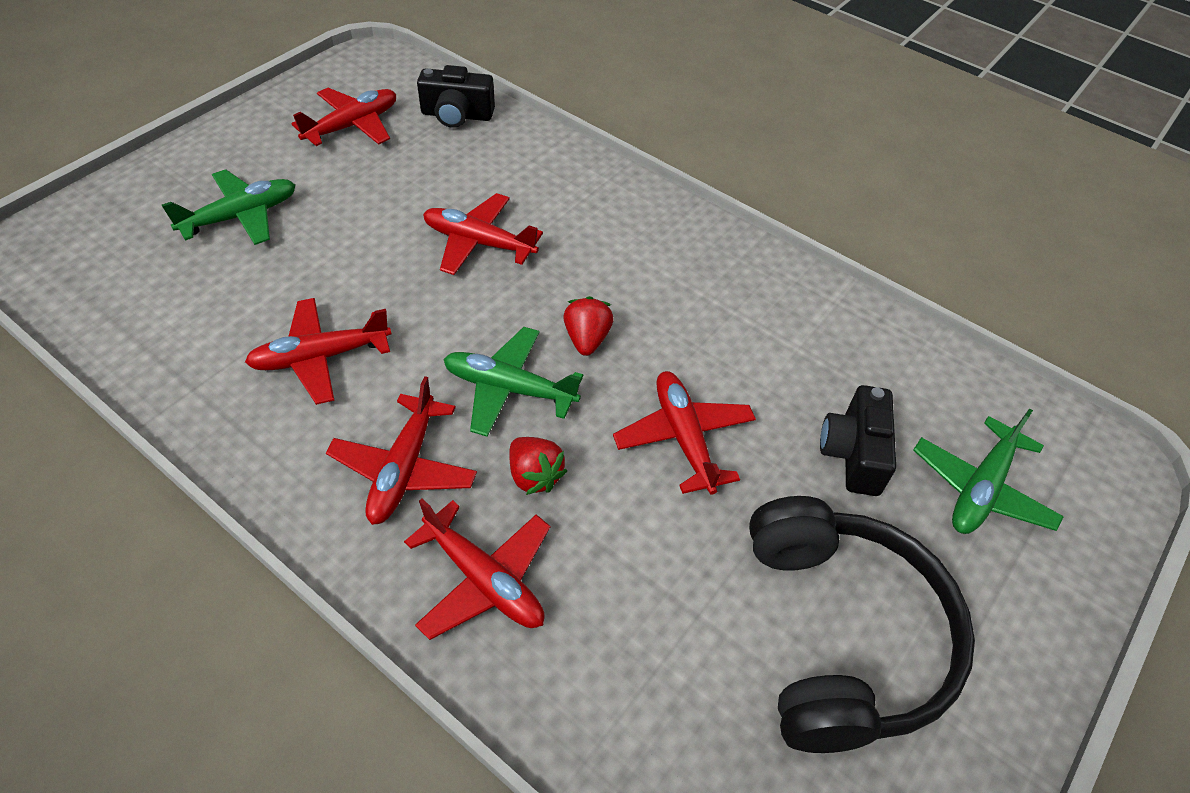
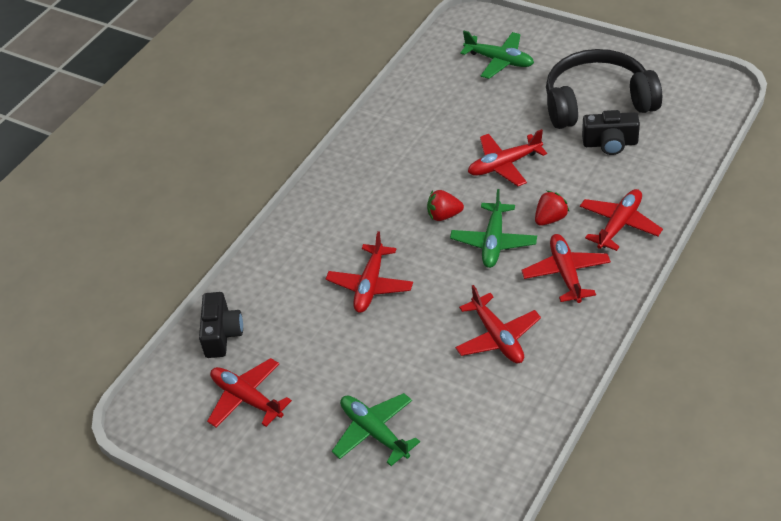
camera: 90 degrees left, 5 degrees down
red plane [326,376,477,525] -> red plane turned 105 degrees counterclockwise [521,234,611,303]
black camera [820,385,896,496] -> black camera moved to [582,110,640,155]

